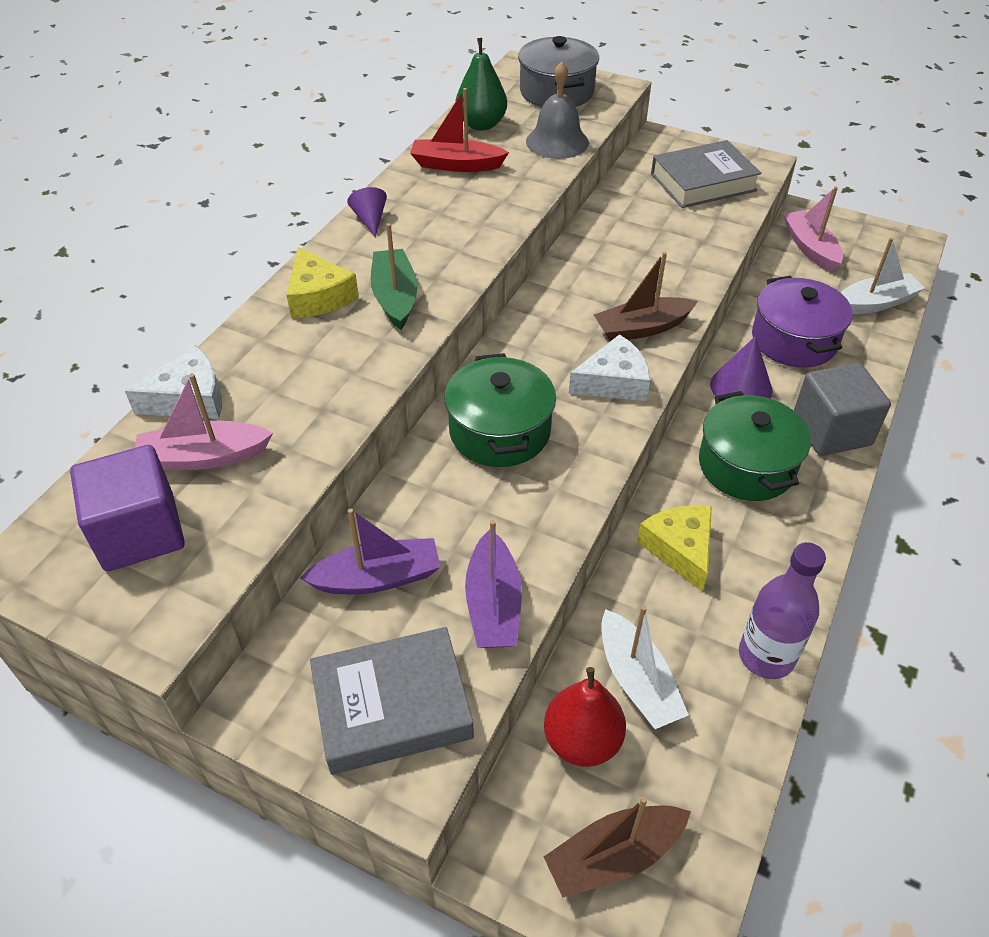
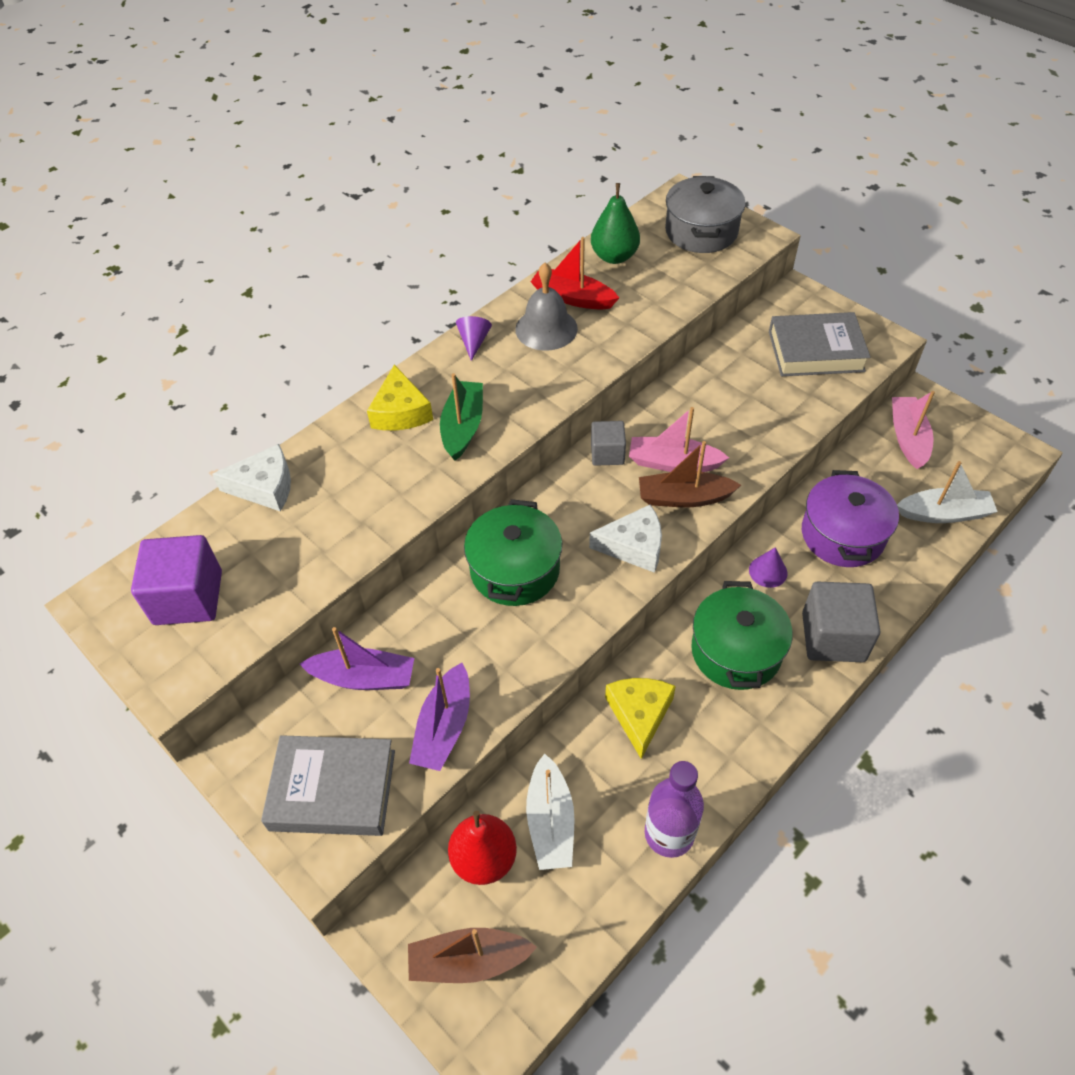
camera: 20 degrees right, 5 degrees up
pink boat [135,373,273,470] -> pink boat moved to [629,407,729,472]
grey bell [526,61,589,159] -> grey bell moved to [515,263,578,351]
purple cone [710,336,773,399] -> purple cone [749,547,788,588], size x0.65
none -> grey cube [591,421,626,466]

